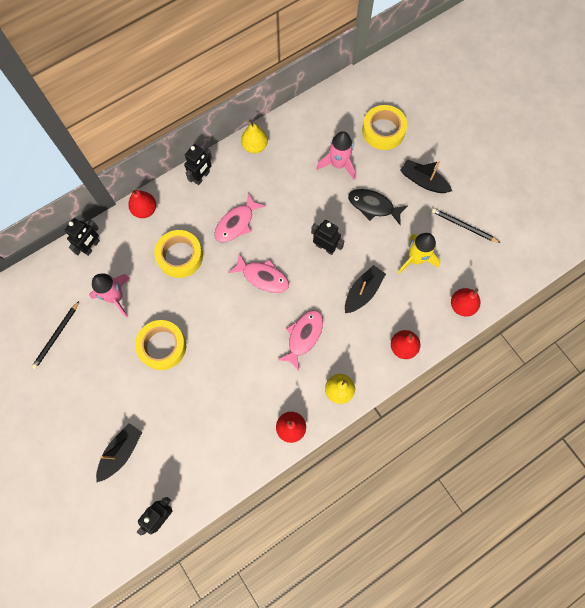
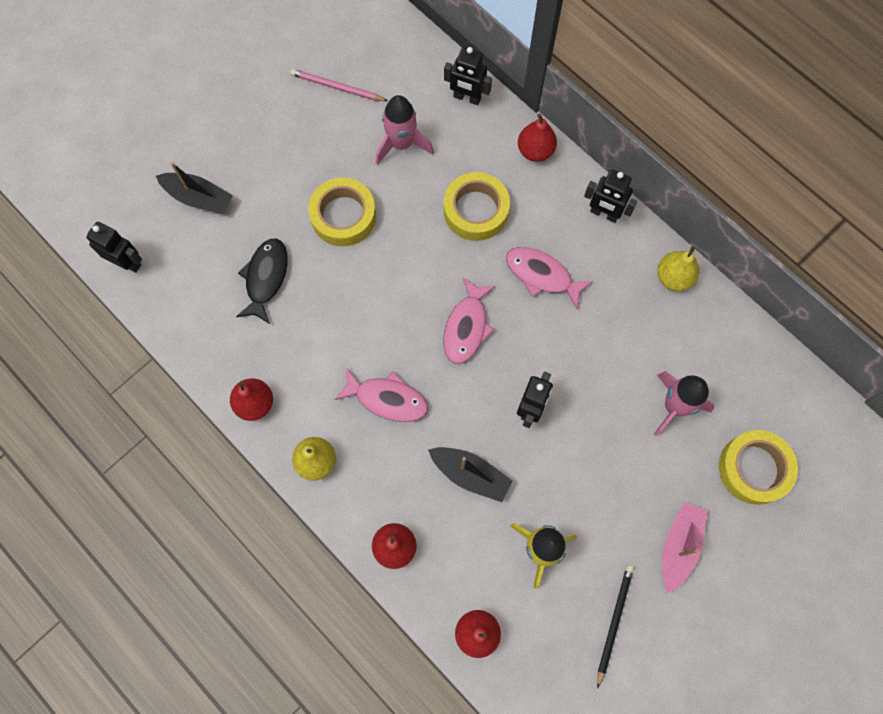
camera: 80 degrees right, 0 degrees up
black pencil [32,301,79,369] -> pink pencil [290,69,388,101]
black fish [348,189,407,225] -> black fish moved to [236,238,288,324]
black boat [400,159,452,193] -> pink boat [662,502,707,593]

